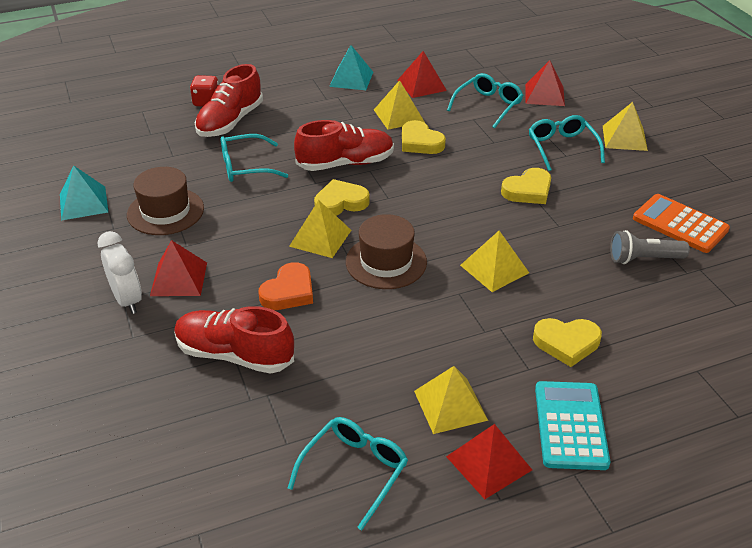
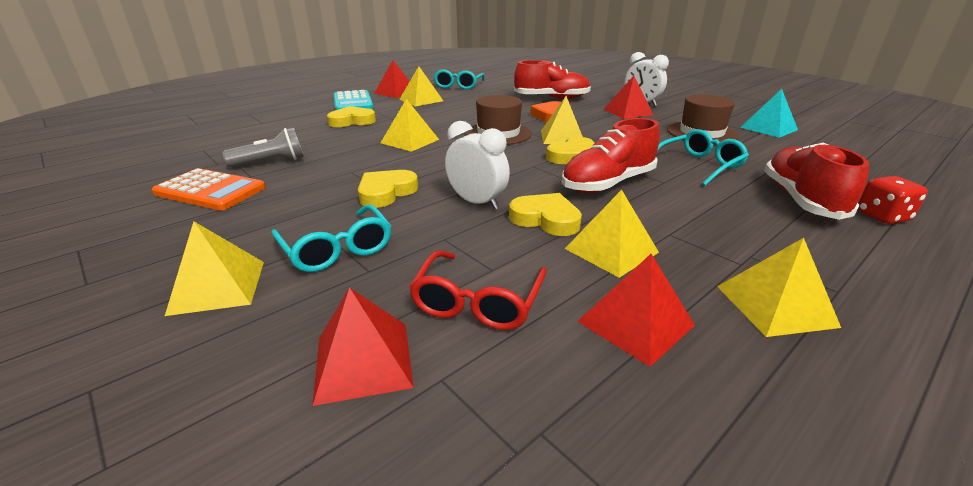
camera: 160 degrees right, 10 degrees down
turquoise pyramid [329,45,373,90] -> yellow pyramid [717,238,841,337]
turquoise glasses [447,73,524,129] -> red glasses [409,250,547,330]
none -> white clock [445,121,510,210]

